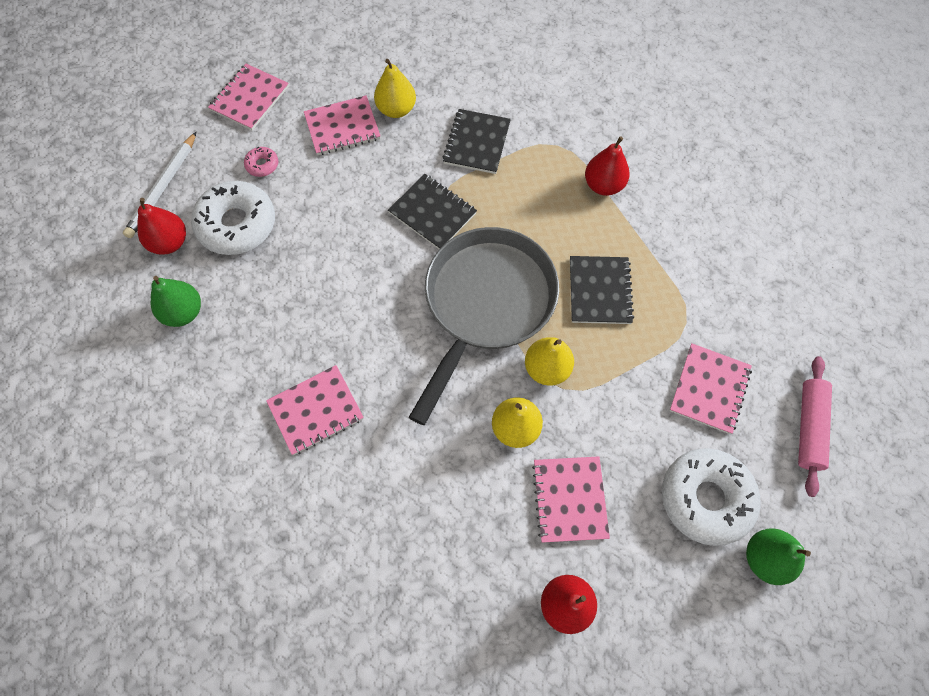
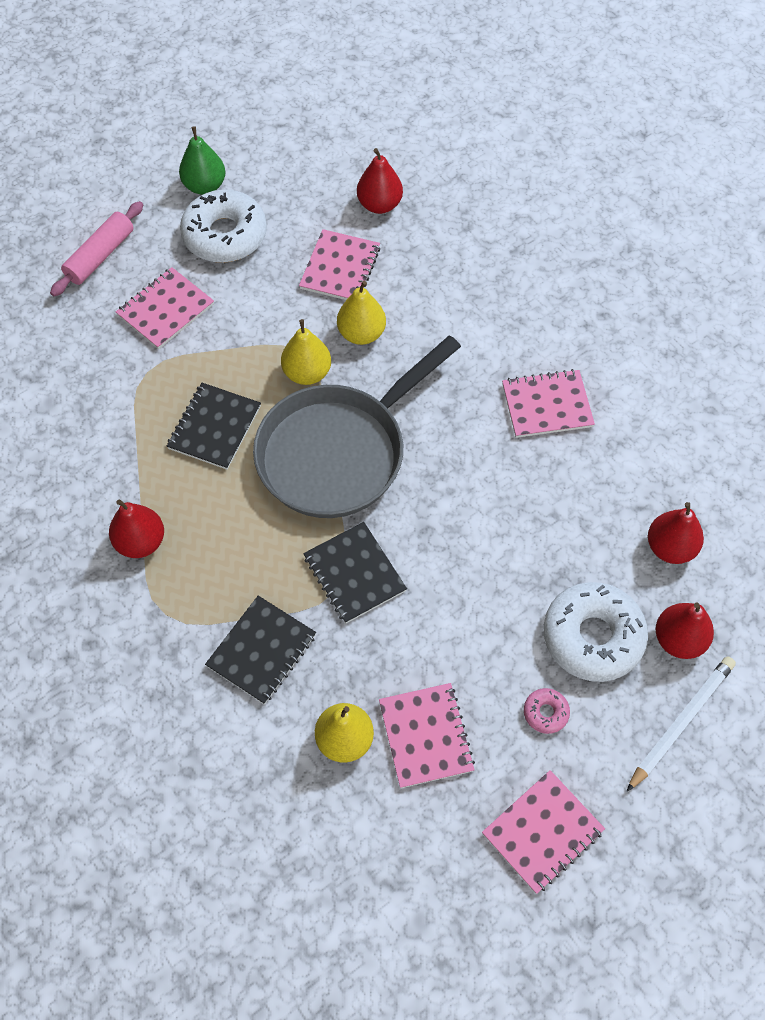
camera: 160 degrees left, 5 degrees down
green pear [151,276,201,327] -> red pear [648,502,704,564]
pink notebook [304,96,380,155] -> pink notebook turned 75 degrees clockwise [379,683,475,788]

